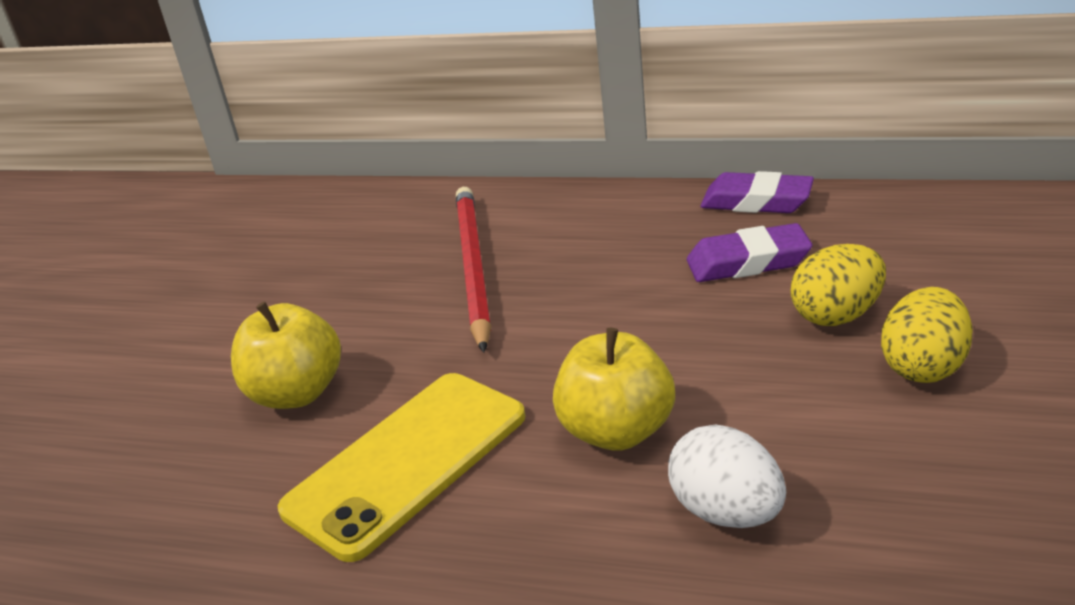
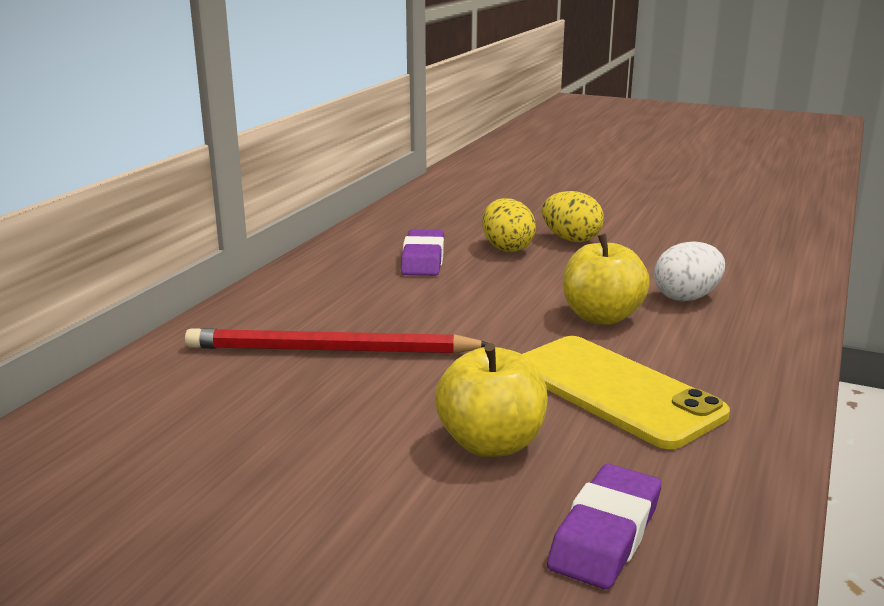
camera: 85 degrees left, 10 degrees down
purple eraser [700,171,814,213] -> purple eraser moved to [547,464,661,589]

